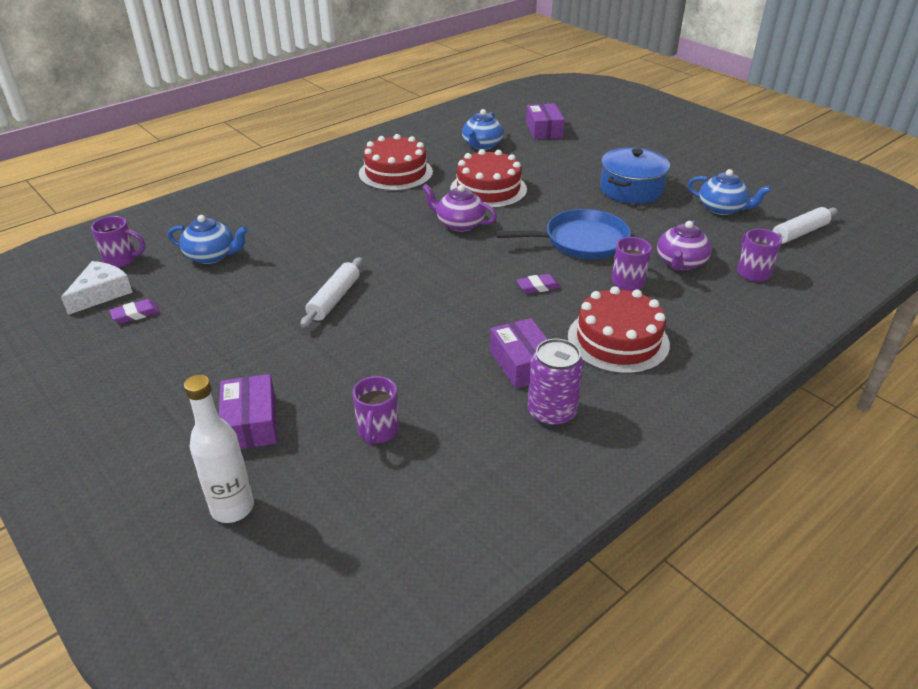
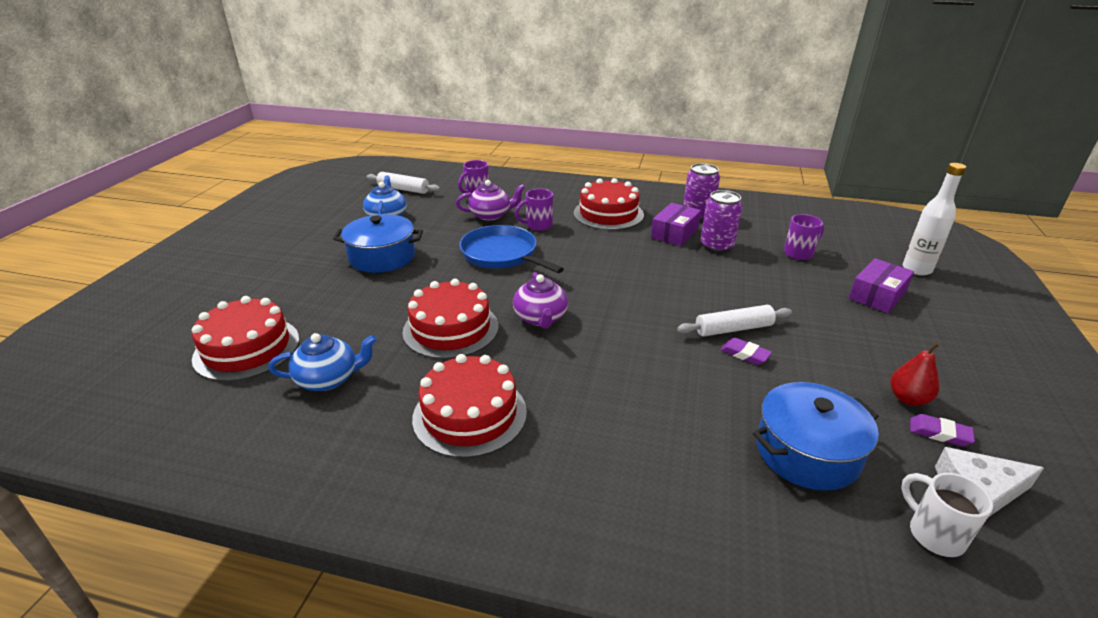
camera: 125 degrees left, 5 degrees down
purple mug [91,216,145,268] -> white mug [901,473,993,557]
blue teapot [168,215,248,264] -> blue pot [753,382,879,491]
purple eraser [516,274,561,294] -> purple eraser moved to [720,338,772,365]
purple box [526,103,565,139] -> red cake [192,296,299,381]
none -> purple can [700,190,743,253]
none -> red pear [890,342,940,406]

